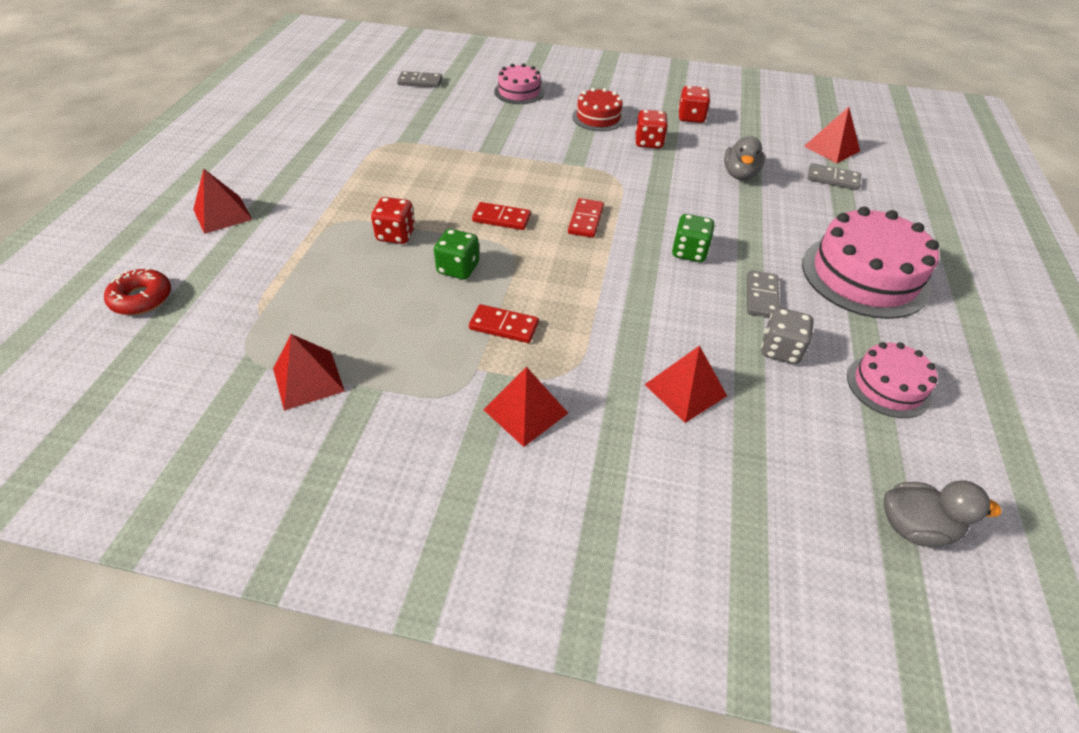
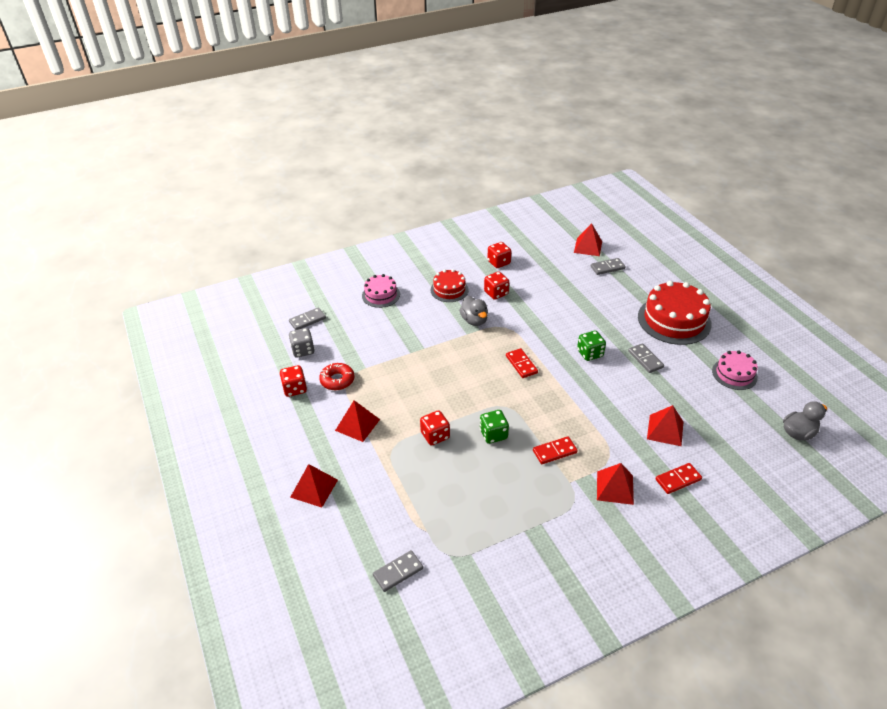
camera: 35 degrees left, 5 degrees down
red donut [104,268,171,315] -> red donut moved to [319,363,354,390]
red pyramid [273,334,345,411] -> red pyramid moved to [335,400,380,442]
red domino [472,202,531,230] -> red domino moved to [656,463,702,494]
grey duck [724,136,765,180] -> grey duck moved to [459,296,488,326]
grey dice [761,308,814,364] -> grey dice moved to [289,328,315,358]
pink cake [802,207,939,319] -> red cake [638,281,712,345]
none -> red dice [280,365,307,397]
none -> grey domino [373,550,423,592]

